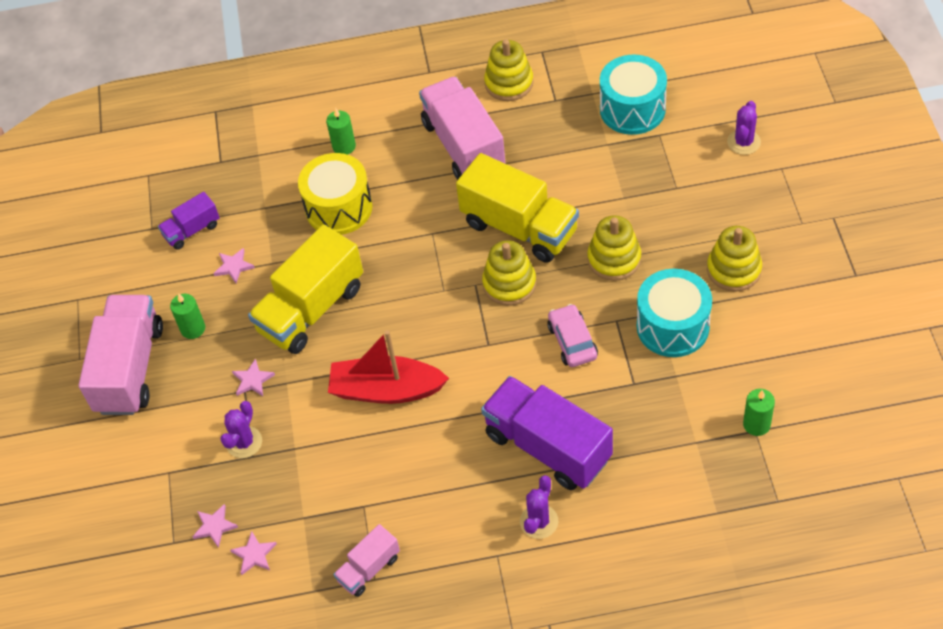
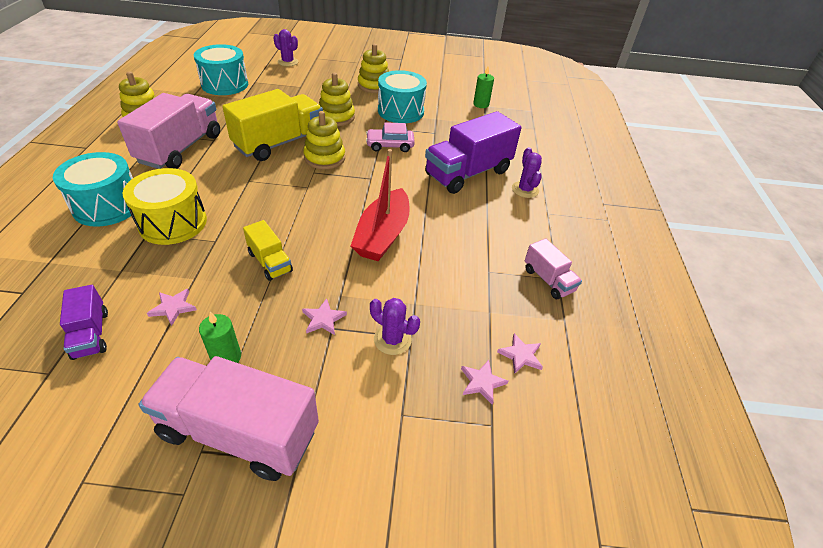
camera: 85 degrees left, 10 degrees down
yellow truck [248,224,363,354] -> yellow truck [243,220,293,281], size x0.51
green candle [326,108,356,155] -> turquoise drum [53,152,133,227]
pink truck [419,77,506,180] -> pink truck turned 120 degrees clockwise [117,93,220,169]
purple cactus [520,475,558,539] -> purple cactus turned 45 degrees clockwise [512,147,542,198]

